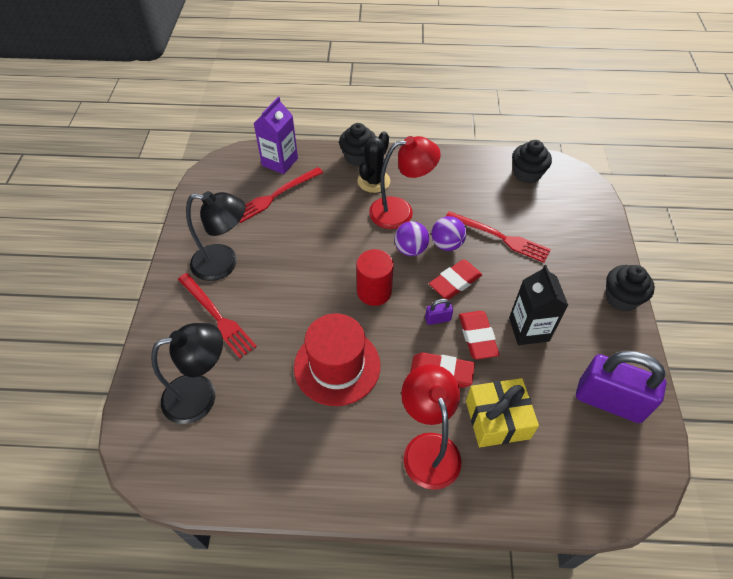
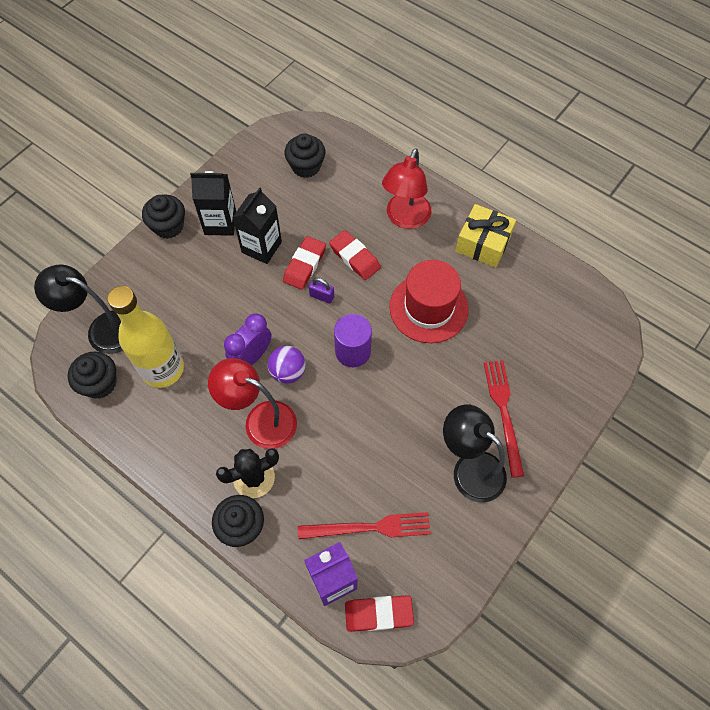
camera: 145 degrees left, 10 degrees up
black lamp [151,323,223,424] -> black lamp moved to [34,264,123,354]
red cylinder [356,249,394,306] -> purple cylinder [334,314,372,367]
red eraser [429,259,482,299] -> red eraser moved to [345,595,414,632]
purple ball [431,216,466,251] -> purple clock [224,313,271,365]
red fork [445,211,551,263] -> none
yellow gift [466,378,539,447] -> yellow gift moved to [455,204,516,268]
purple padlock [576,351,666,423] -> none
none -> yellow bottle [107,286,184,388]
none -> black carton [190,171,236,236]
none -> black cupcake [284,133,325,178]

